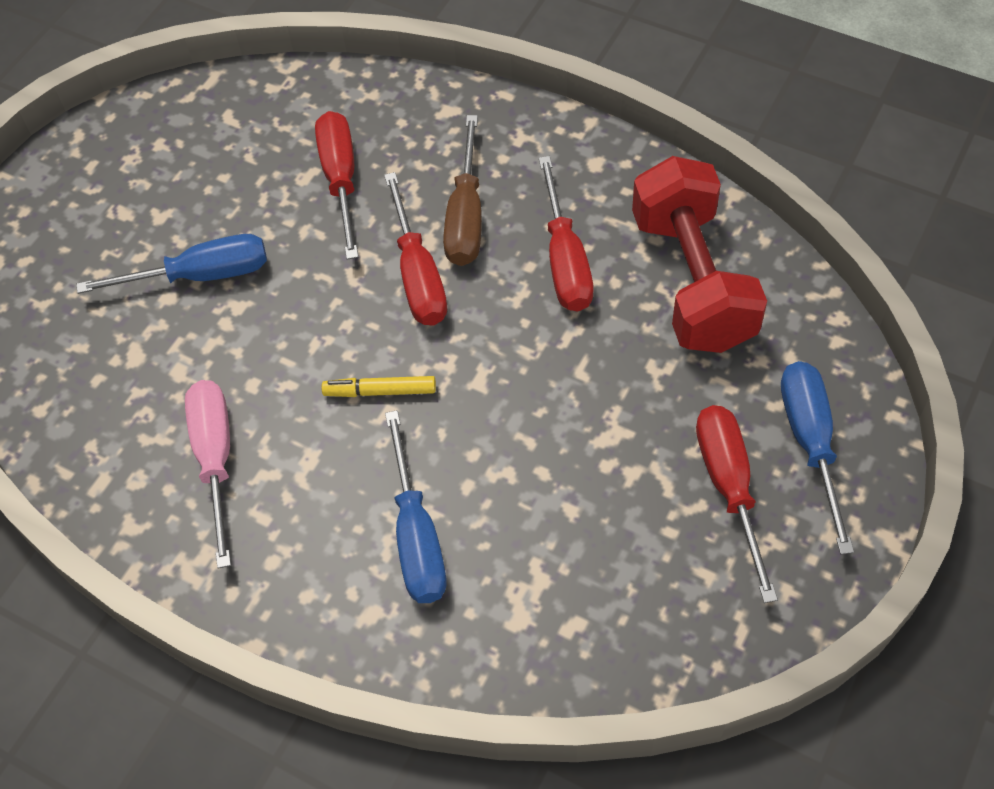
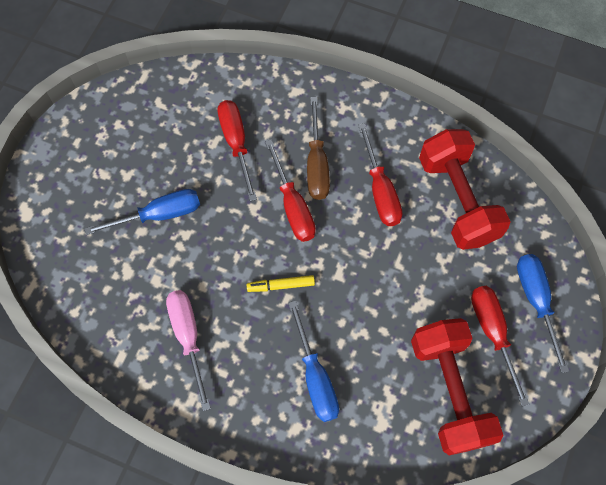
camera: 10 degrees left, 10 degrees up
none -> red dumbbell [411,318,503,455]

